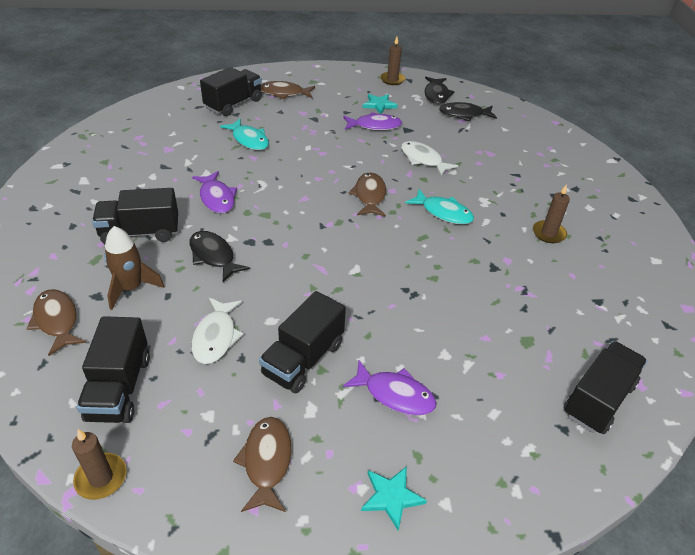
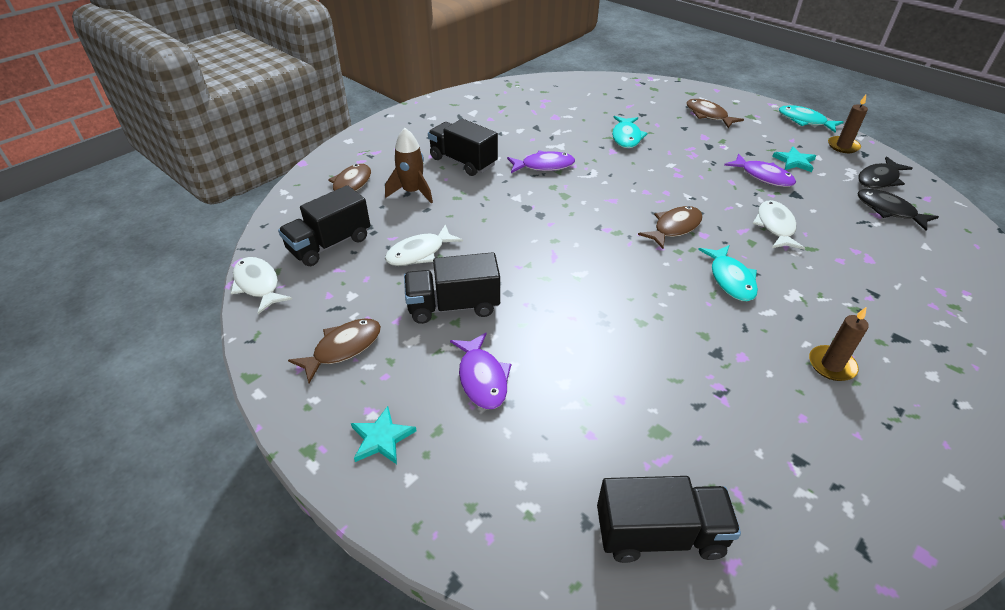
camera: 50 degrees right, 0 degrees up
brown candle [72,429,127,500] -> white fish [231,257,292,314]
black fish [190,231,250,282] -> none
purple fish [192,171,237,213] -> purple fish turned 120 degrees counterclockwise [507,150,575,173]
black truck [200,67,262,116] -> none
none -> turquoise fish [779,105,844,133]

